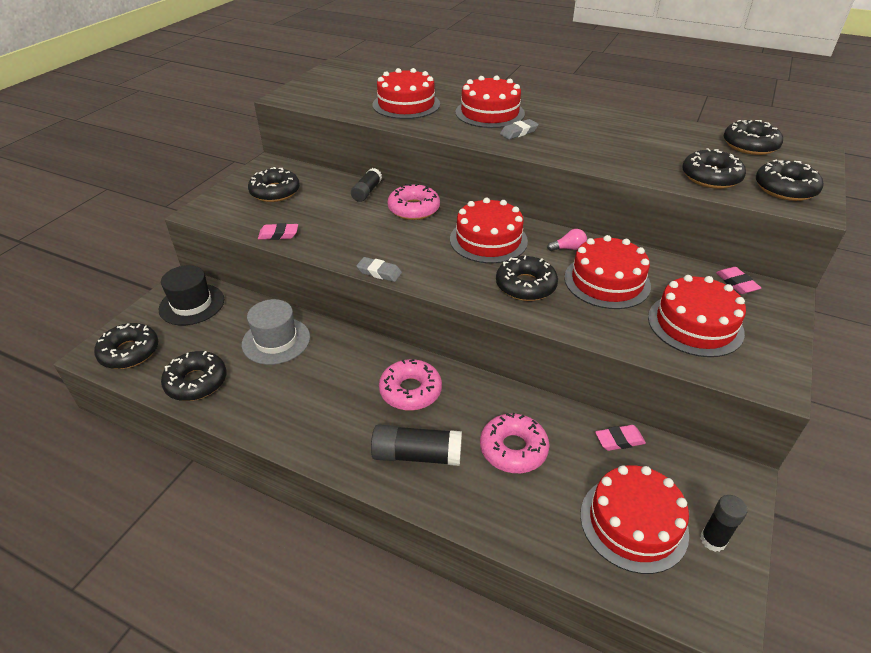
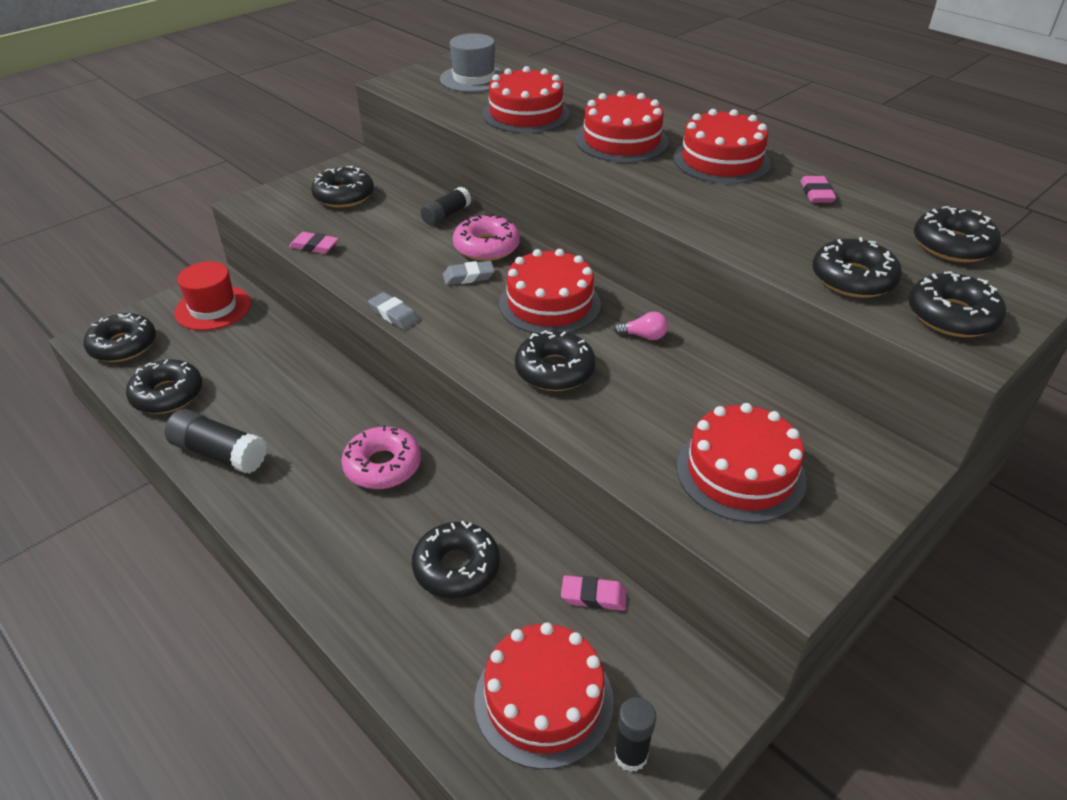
camera: 20 degrees right, 0 degrees up
black hat [158,265,224,325] -> red hat [174,262,251,331]
grey hat [242,299,310,365] -> grey hat moved to [440,33,504,92]
black glue stick [371,424,462,466] -> black glue stick moved to [165,409,267,474]
pink donut [480,413,550,473] -> black donut [412,521,500,598]
grey eraser [500,119,539,139] -> grey eraser moved to [443,261,495,285]
red cake [564,235,651,309] -> red cake moved to [673,109,771,184]
pink eraser [716,267,761,294] -> pink eraser moved to [800,176,836,203]

